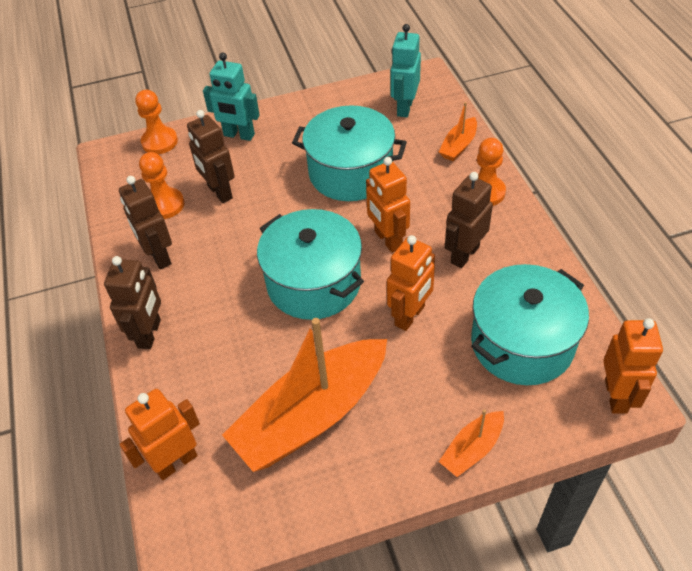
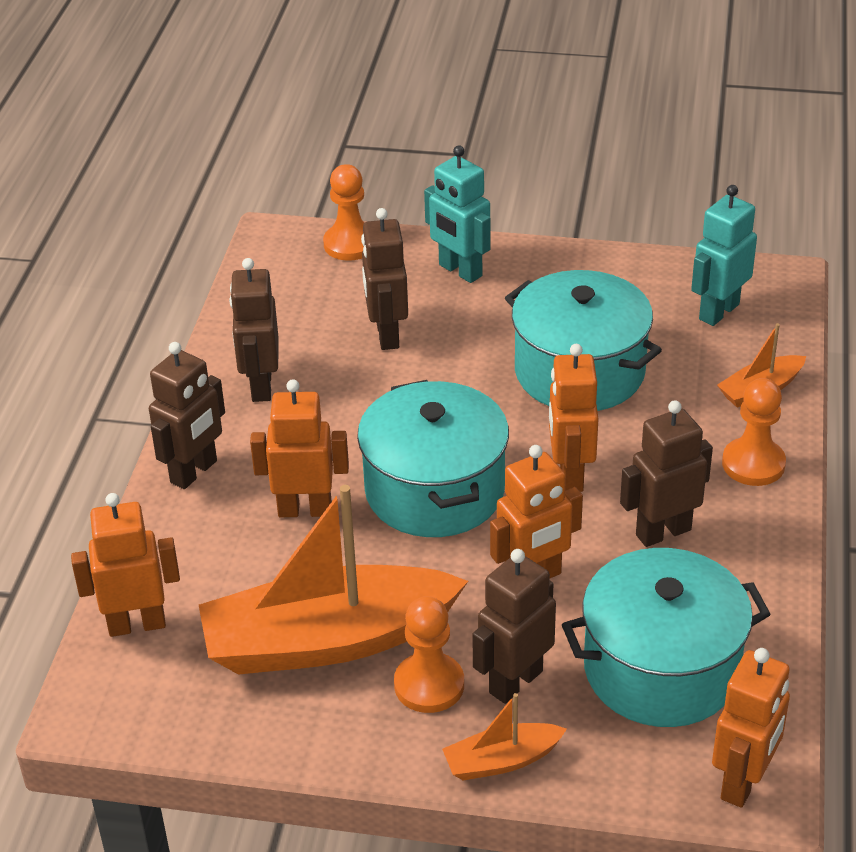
camera: 25 degrees right, 10 degrees down
orange pawn [139,152,184,219] -> orange pawn moved to [394,596,464,713]
none -> orange robot [250,379,349,517]
none -> brown robot [472,549,556,704]

